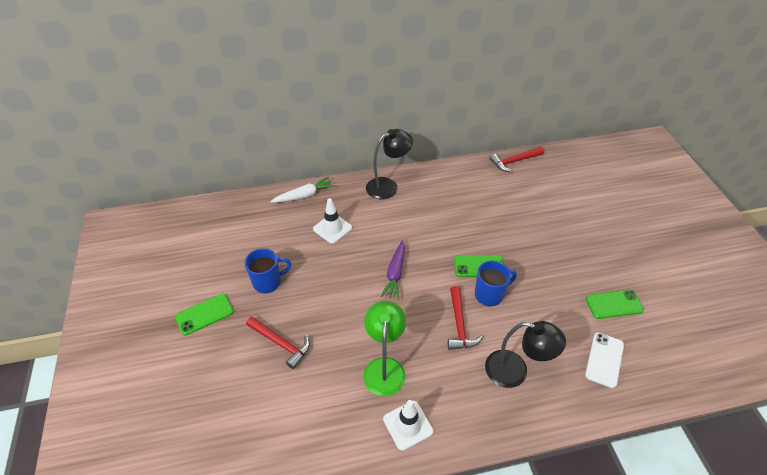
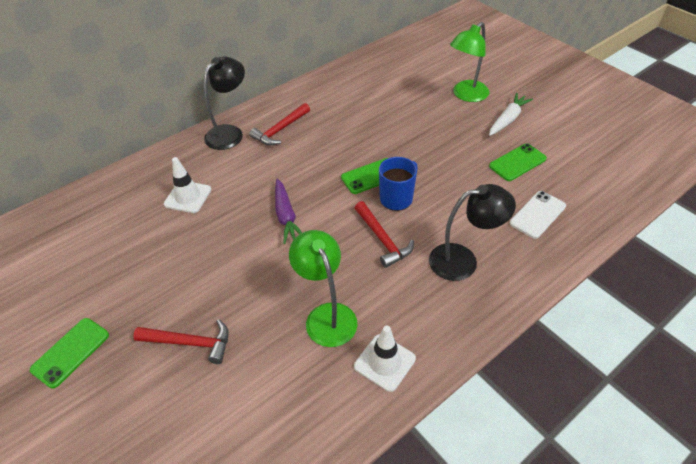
camera: 25 degrees left, 0 degrees up
blue mug [244,248,291,293] -> none
white carrot [270,177,335,203] -> white carrot moved to [489,93,533,136]
red hammer [490,147,544,172] -> red hammer moved to [249,103,310,145]
white phone [585,332,624,388] -> white phone turned 45 degrees clockwise [510,191,566,239]
none -> green lamp [450,22,489,102]

